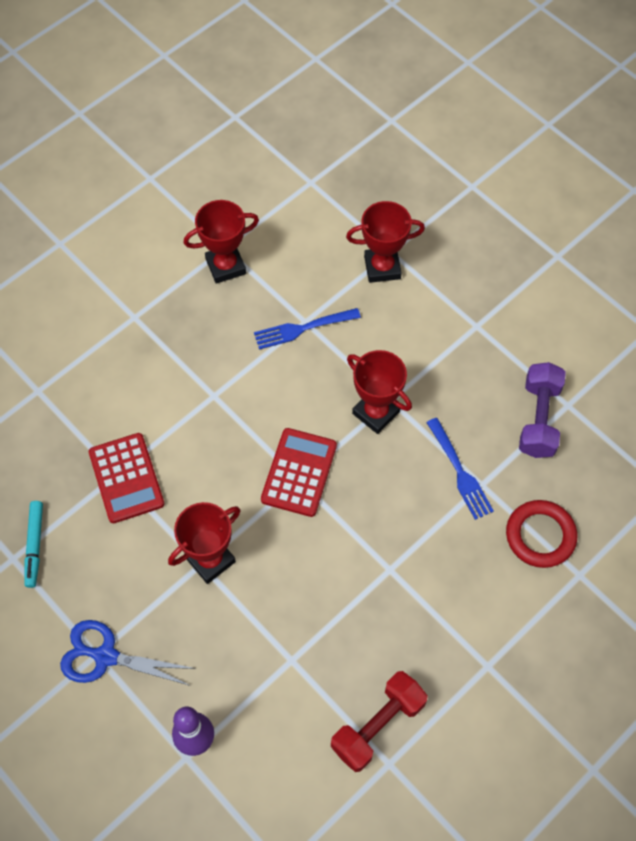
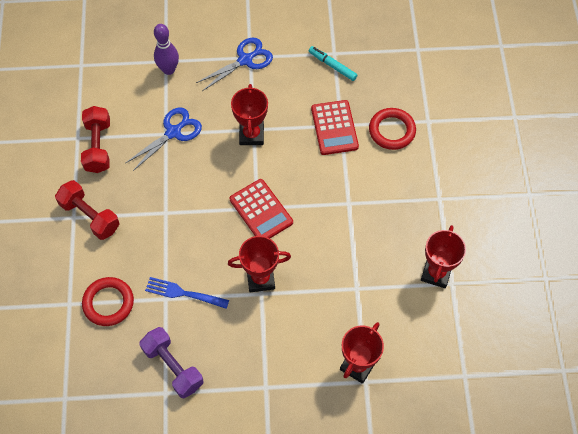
camera: 130 degrees right, 0 degrees up
red calculator [89,433,165,523] -> red calculator turned 120 degrees counterclockwise [311,100,359,155]
blue fork [254,308,361,350] -> none
none -> red dumbbell [55,180,120,240]
none -> blue scissors [126,108,202,171]
none -> red ring [369,108,416,150]

